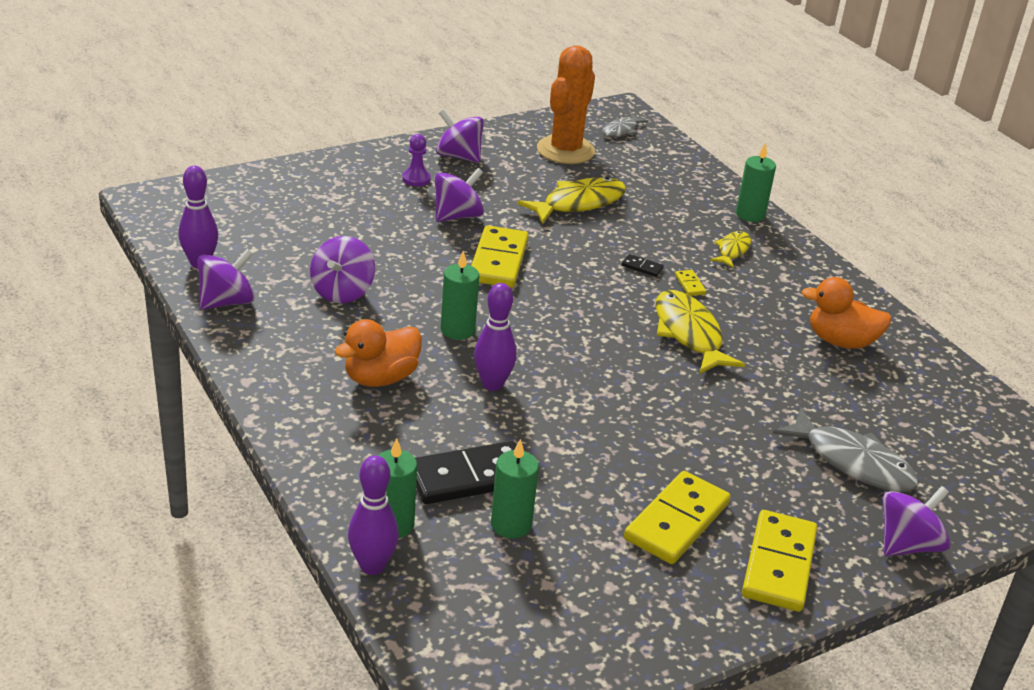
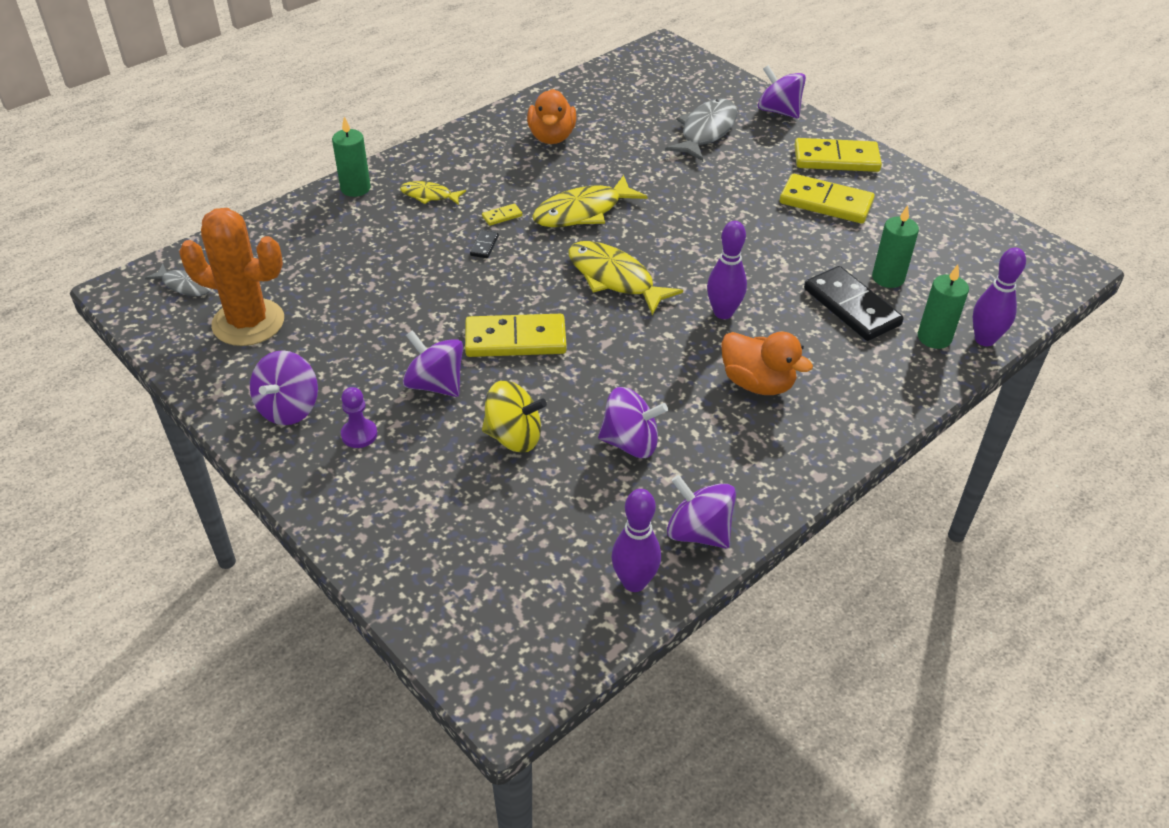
camera: 100 degrees left, 10 degrees up
green candle [441,251,479,340] -> none
yellow fish [517,177,626,224] -> yellow fish moved to [568,241,683,315]
none -> yellow spinning top [482,381,547,453]

